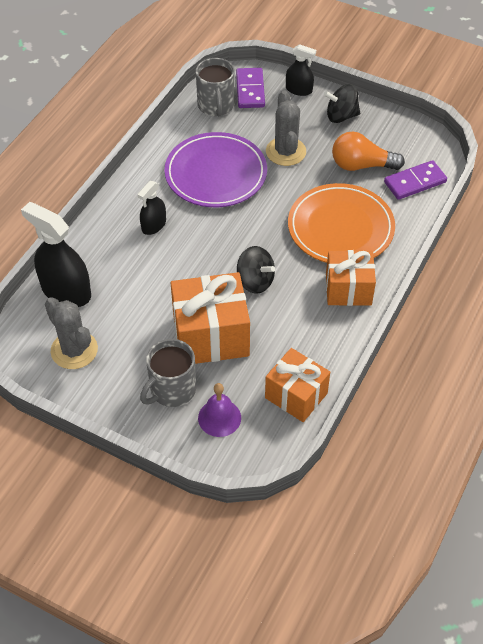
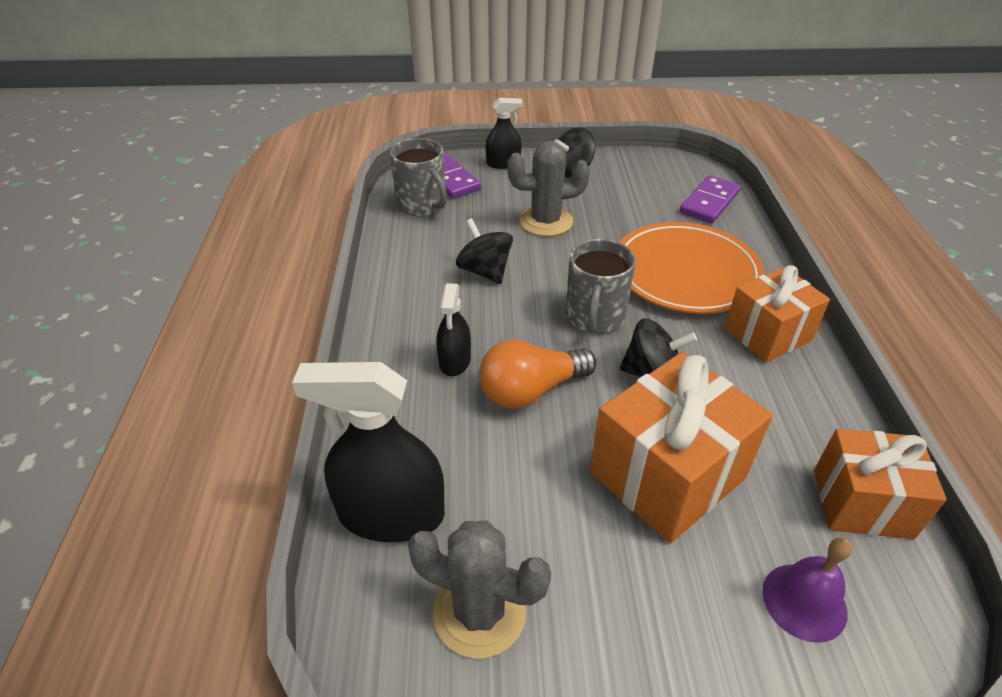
camera: 30 degrees left, 10 degrees down
grey mug [140,339,196,407] -> grey mug moved to [565,239,636,333]
purple plate [164,132,267,207] -> black spinning top [456,218,513,284]
grey cactus [266,91,306,166] -> grey cactus turned 60 degrees counterclockwise [507,141,590,236]
orange light bulb [332,132,405,171] -> orange light bulb moved to [479,340,596,409]

